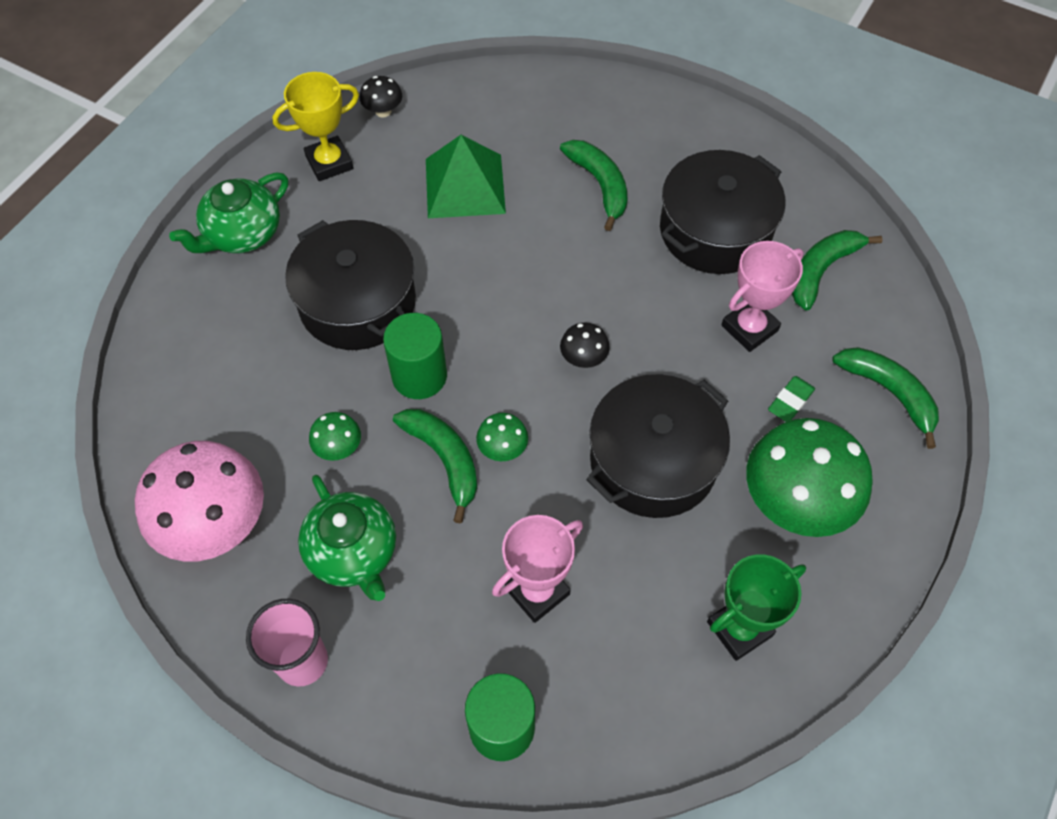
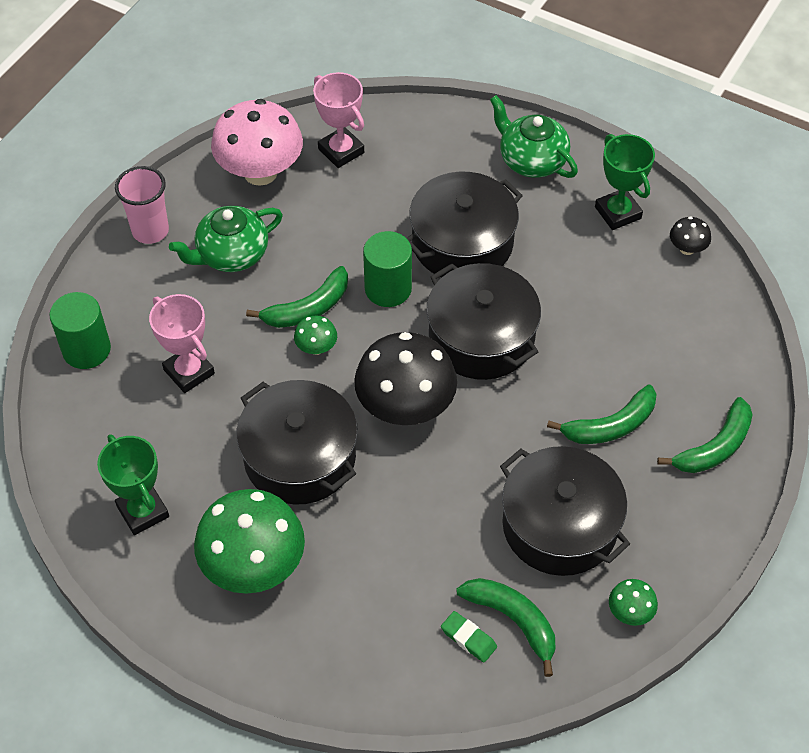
camera: 90 degrees right, 5 degrees down
yellow trophy [272,72,359,181] -> green trophy [595,134,655,230]
green mushroom [309,412,361,461] -> green mushroom moved to [609,579,658,626]
green pyramid [426,135,506,218] -> none
black mushroom [560,323,610,368] -> black mushroom [354,332,457,425], size x2.27
pink trophy [721,241,803,352] -> pink trophy moved to [313,72,364,168]
green eraser [768,376,815,422] -> green eraser moved to [441,611,497,663]
green banana [832,347,939,449] -> green banana moved to [657,397,753,473]
none -> black pot [427,263,541,380]

